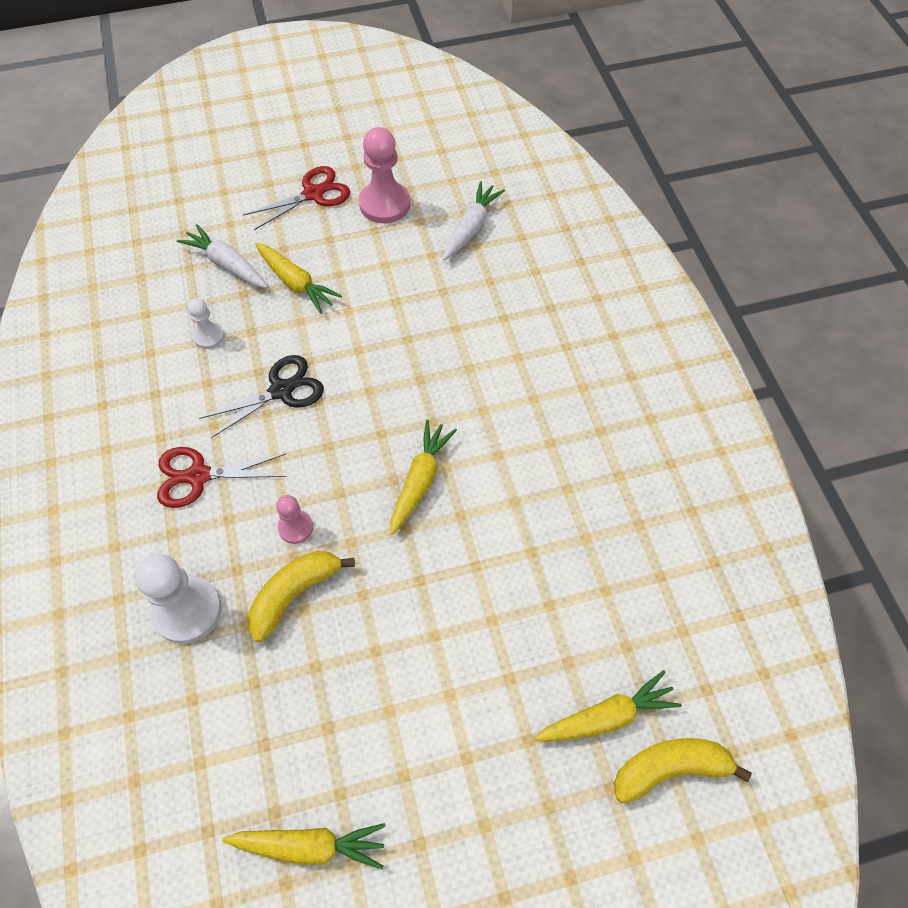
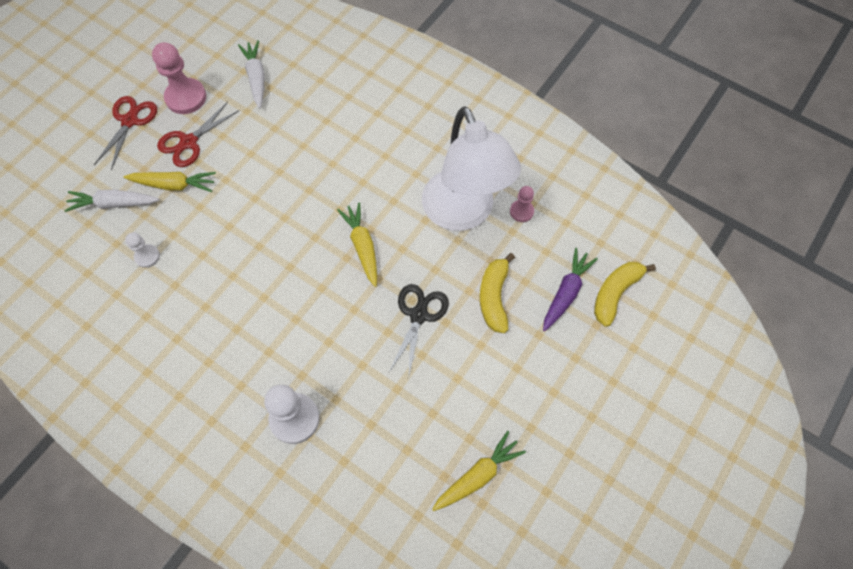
camera: 40 degrees left, 5 degrees up
red scissors [157,447,287,508] -> red scissors moved to [157,102,239,167]
black scissors [199,355,324,438] -> black scissors moved to [389,284,449,375]
yellow banana [247,551,355,642] -> yellow banana moved to [480,253,515,333]
pink pawn [276,495,313,544] -> pink pawn moved to [510,186,534,222]
yellow carrot [534,670,682,742] -> purple carrot [543,248,598,331]
none -> white lamp [422,106,521,231]

